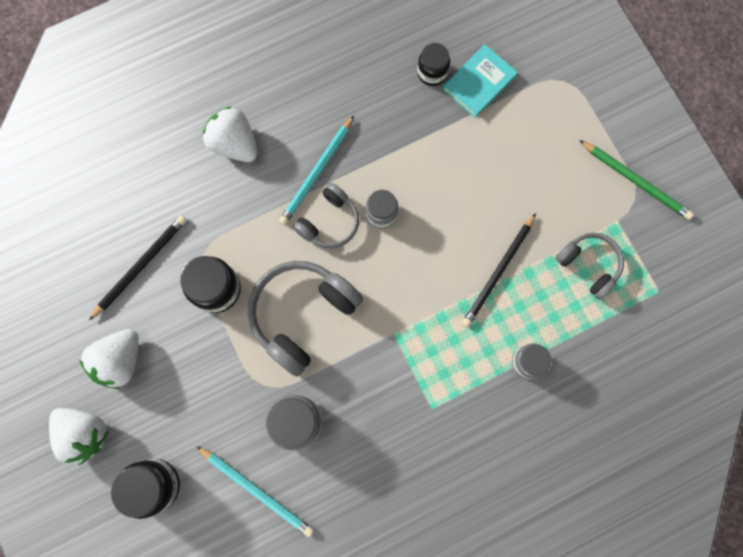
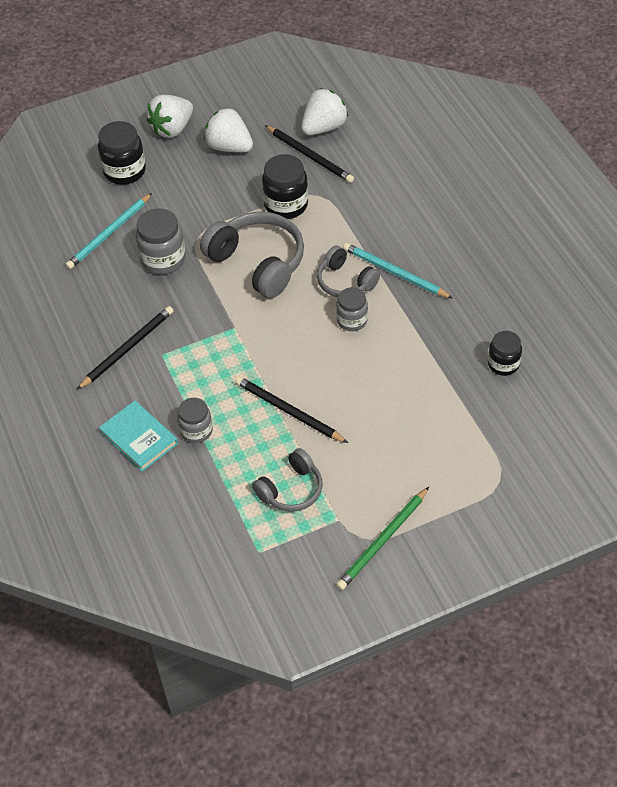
camera: 95 degrees right, 25 degrees down
white strawberry [203,106,257,162] -> white strawberry moved to [301,88,348,135]
turquoise book [443,45,518,118] -> turquoise book moved to [99,401,178,472]
none -> black pencil [77,306,173,390]

